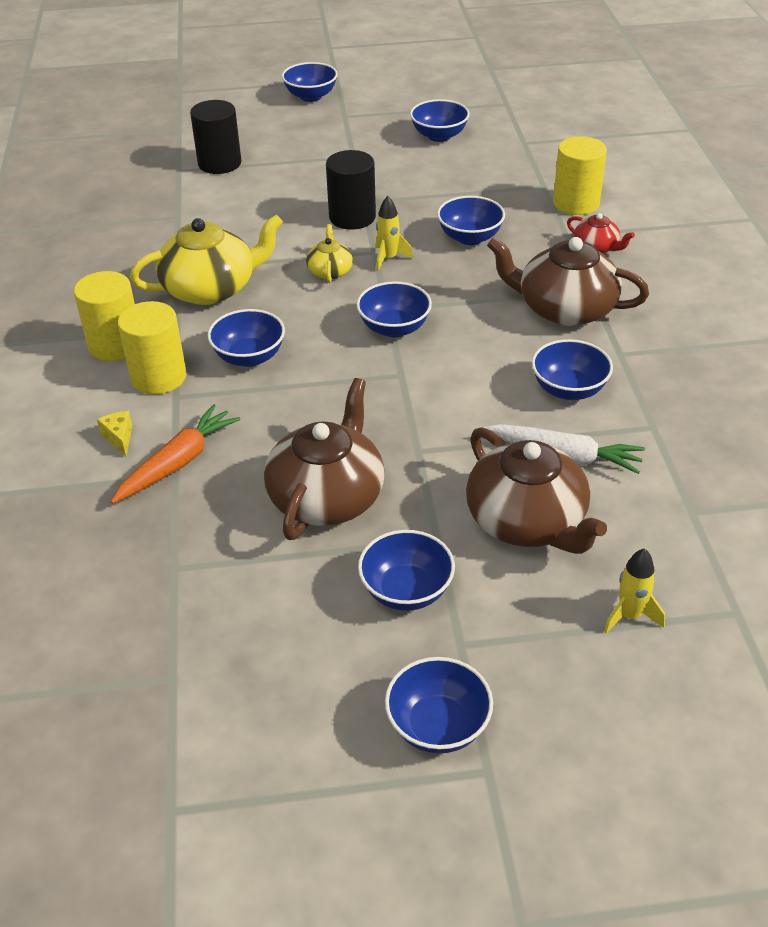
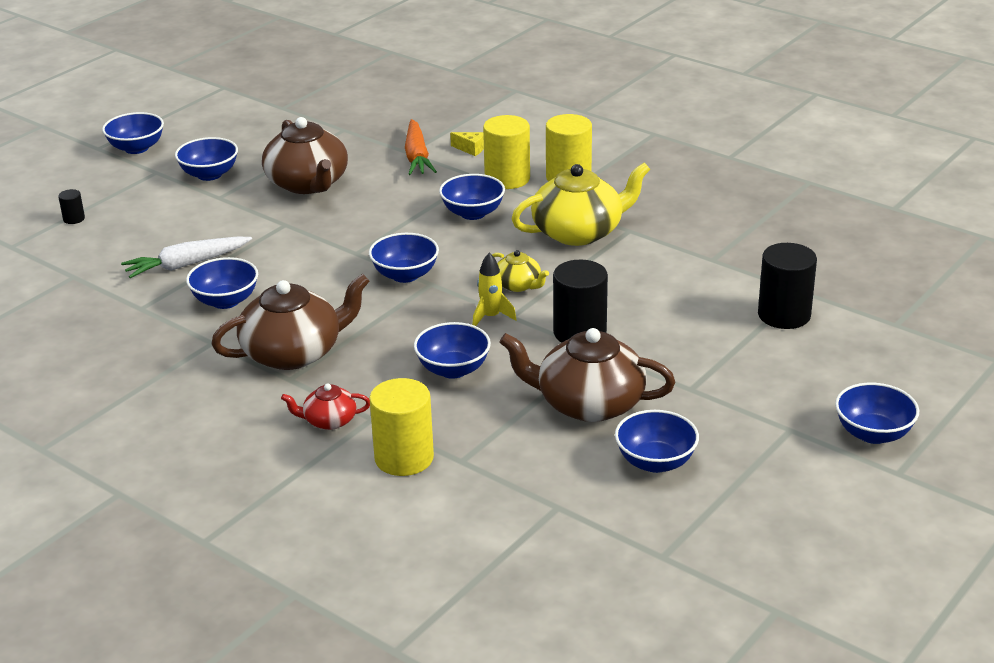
camera: 135 degrees right, 10 degrees down
yellow teapot [130,214,283,305] -> yellow teapot turned 135 degrees counterclockwise [511,163,650,246]
brown teapot [466,427,607,554] -> brown teapot moved to [499,328,675,422]
yellow rocket [604,548,665,633] -> black cylinder [58,189,85,224]

